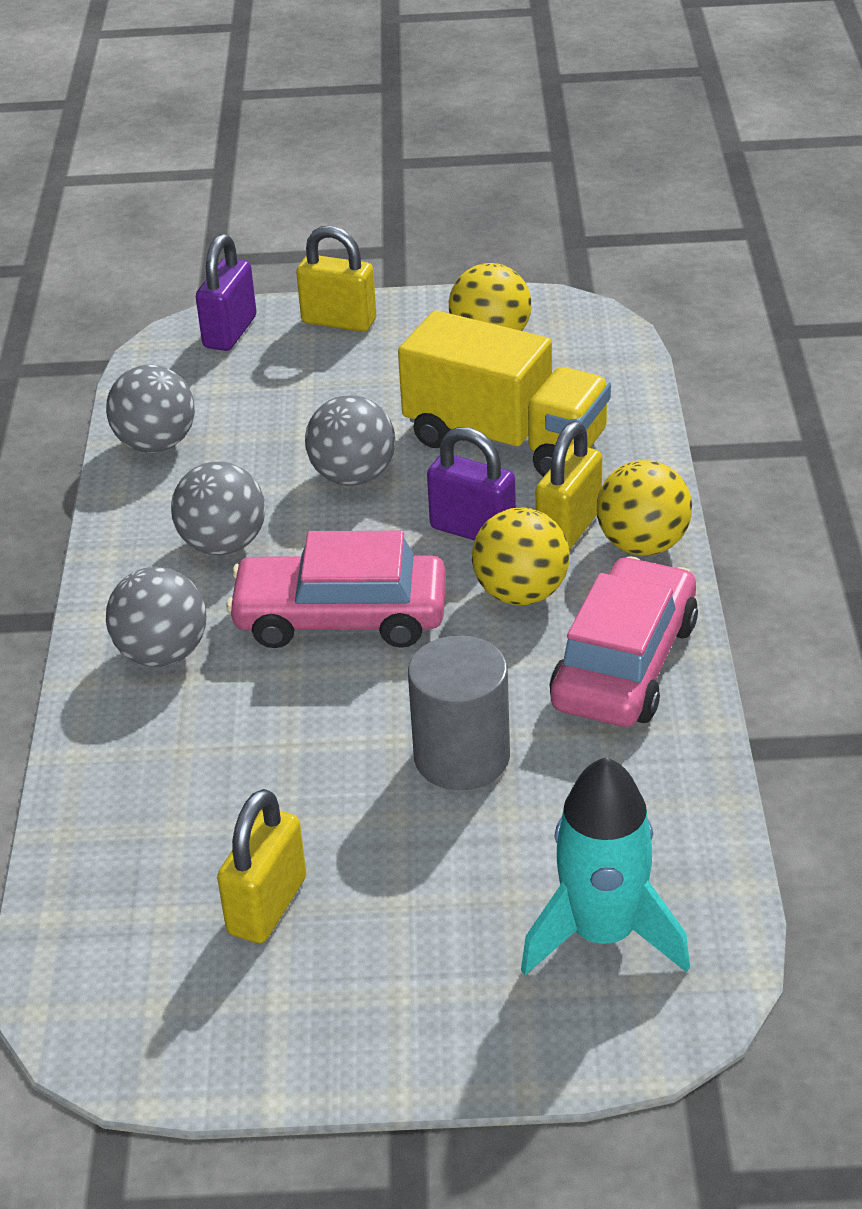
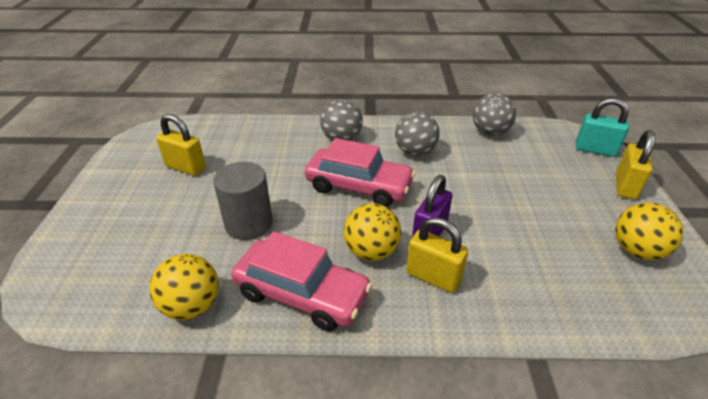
camera: 90 degrees right, 0 degrees up
purple padlock [196,234,256,351] -> turquoise padlock [576,98,629,157]
pink car [226,531,446,648] -> pink car turned 105 degrees clockwise [305,138,415,207]
grey ball [305,395,395,486] -> none
yellow truck [398,310,611,477] -> none
turquoise rocket [521,757,690,975] -> none
yellow ball [597,460,692,556] -> yellow ball moved to [150,254,219,320]

